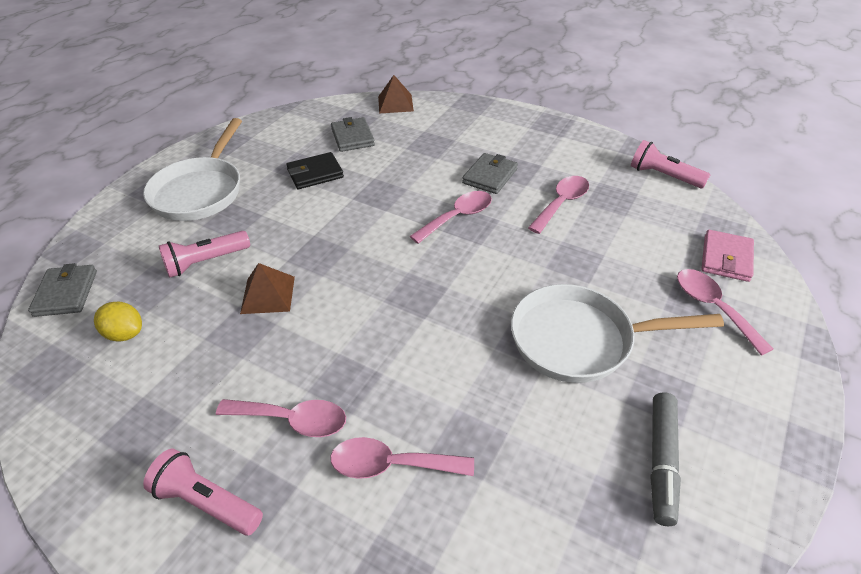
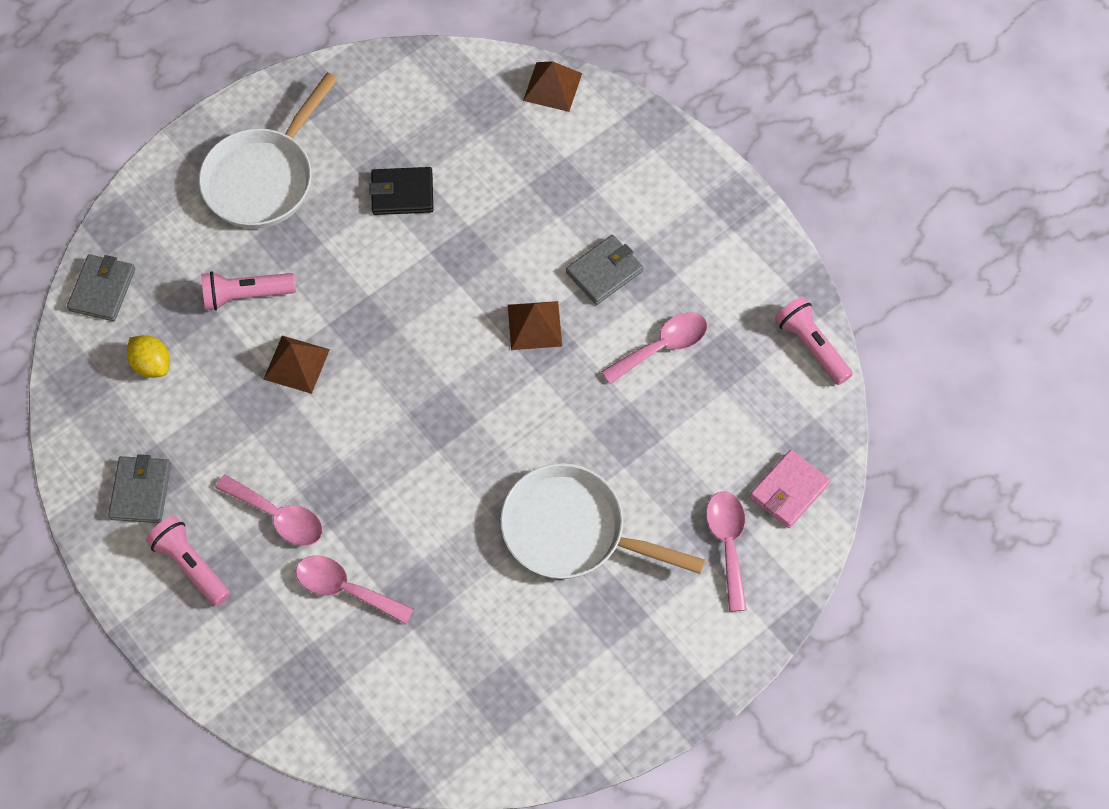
camera: 20 degrees right, 20 degrees up
grey wallet [331,117,375,152] -> grey wallet moved to [108,455,171,523]
pink spoon [410,191,492,244] -> brown pyramid [508,301,562,350]
grey marker [650,392,681,526] -> none

